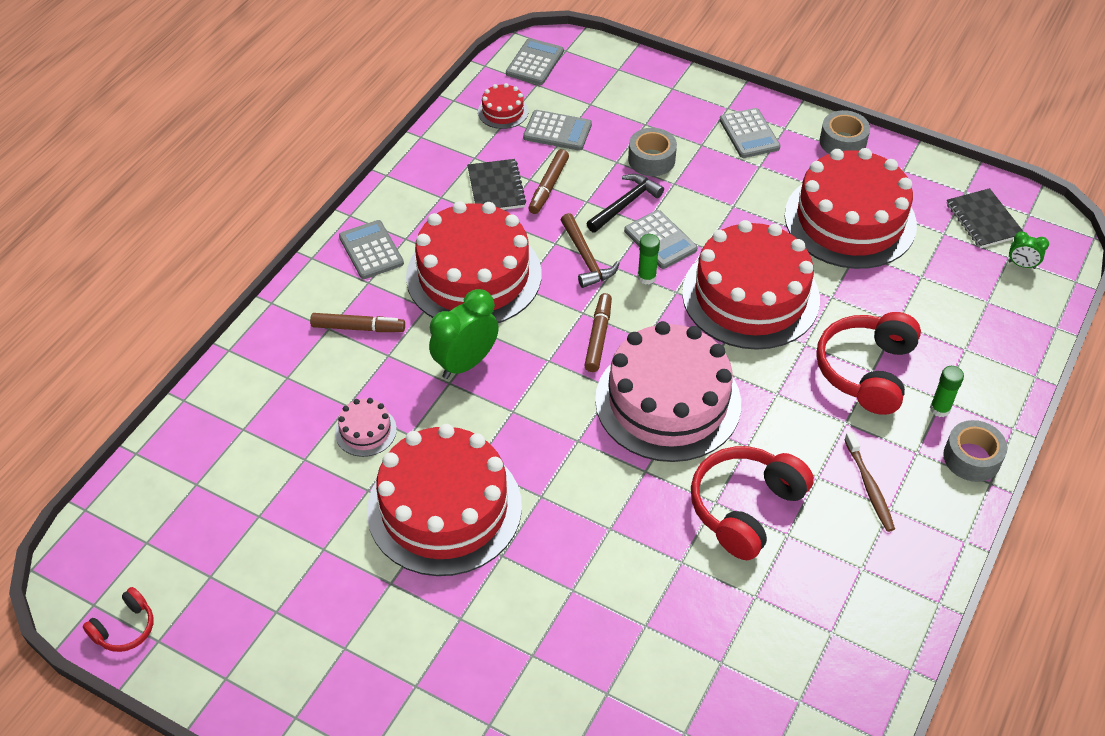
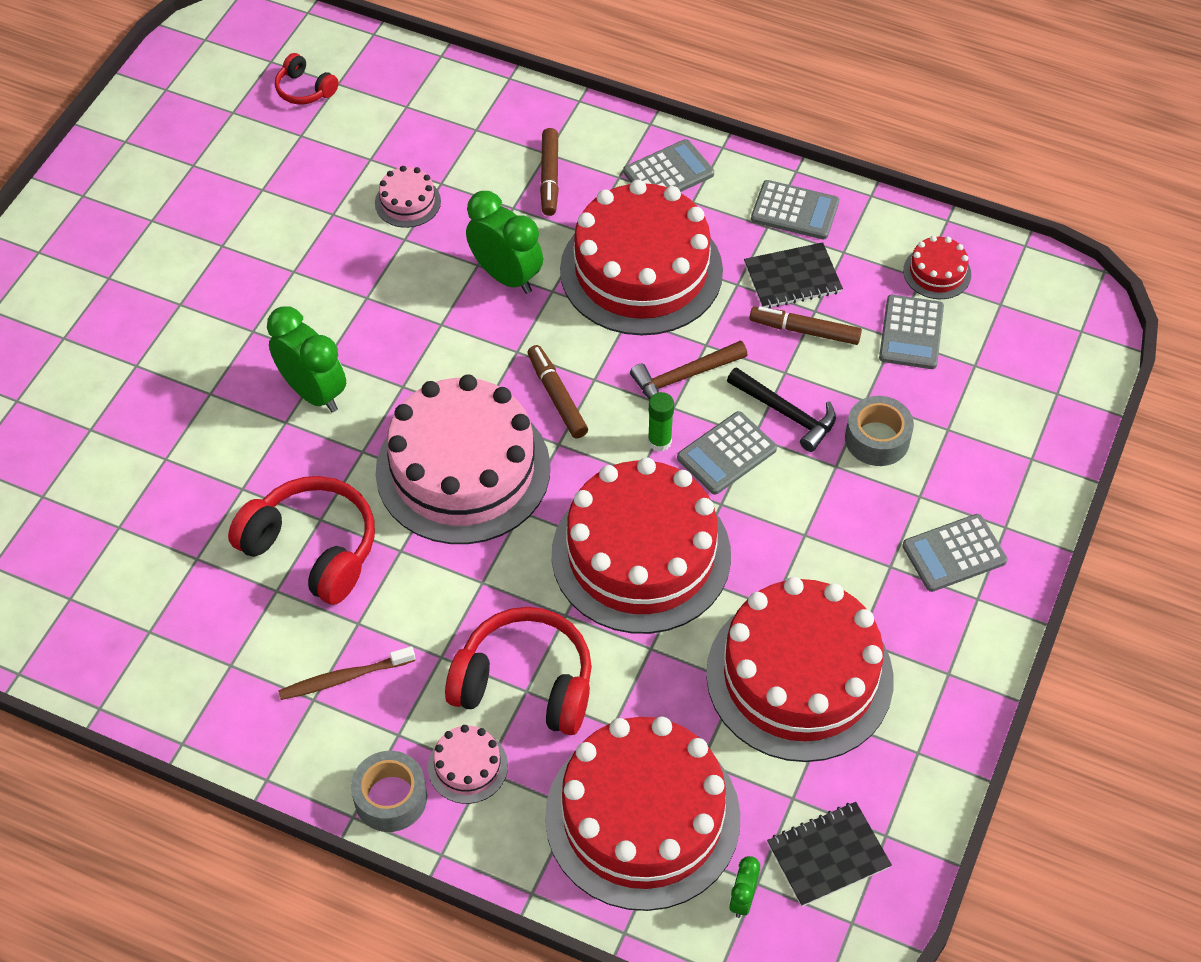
camera: 85 degrees right, 5 degrees up
red headphones [83,587,153,652] -> red headphones moved to [275,53,339,104]
red cake [367,424,522,576] -> red cake moved to [545,717,740,911]
grey calculator [506,38,564,85] -> grey calculator moved to [751,180,839,239]
brown marker [584,293,612,372] -> brown marker turned 120 degrees counterclockwise [528,345,588,439]
grey tape [820,110,870,154] -> none
green glue stick [930,366,964,417] -> pink cake [428,725,508,804]
none -> green clock [267,306,346,412]

